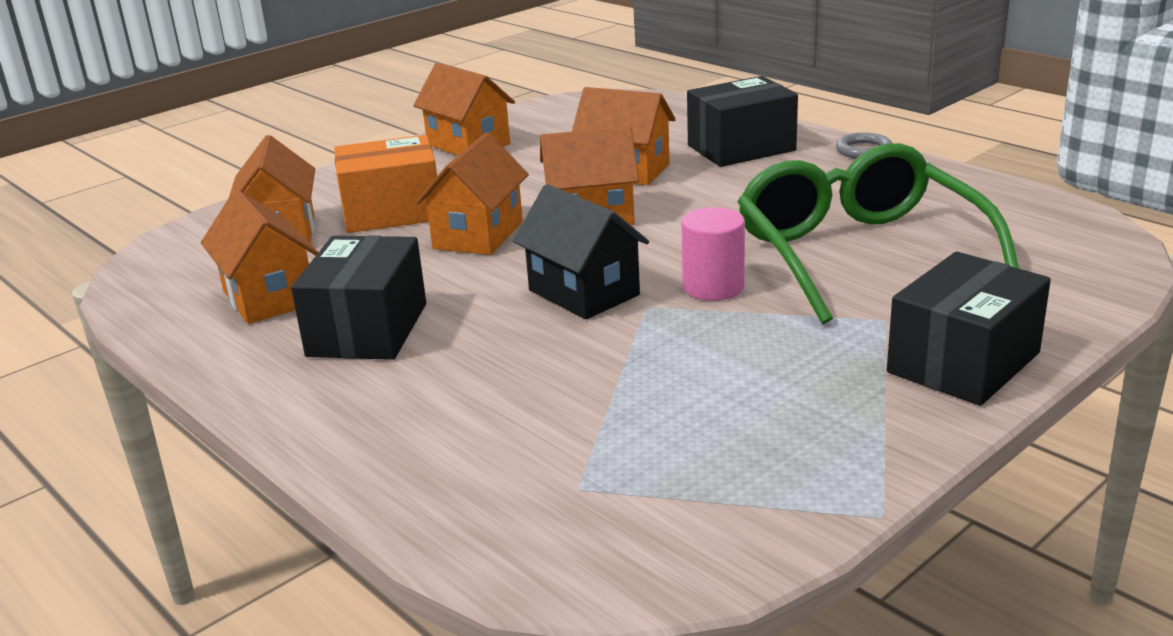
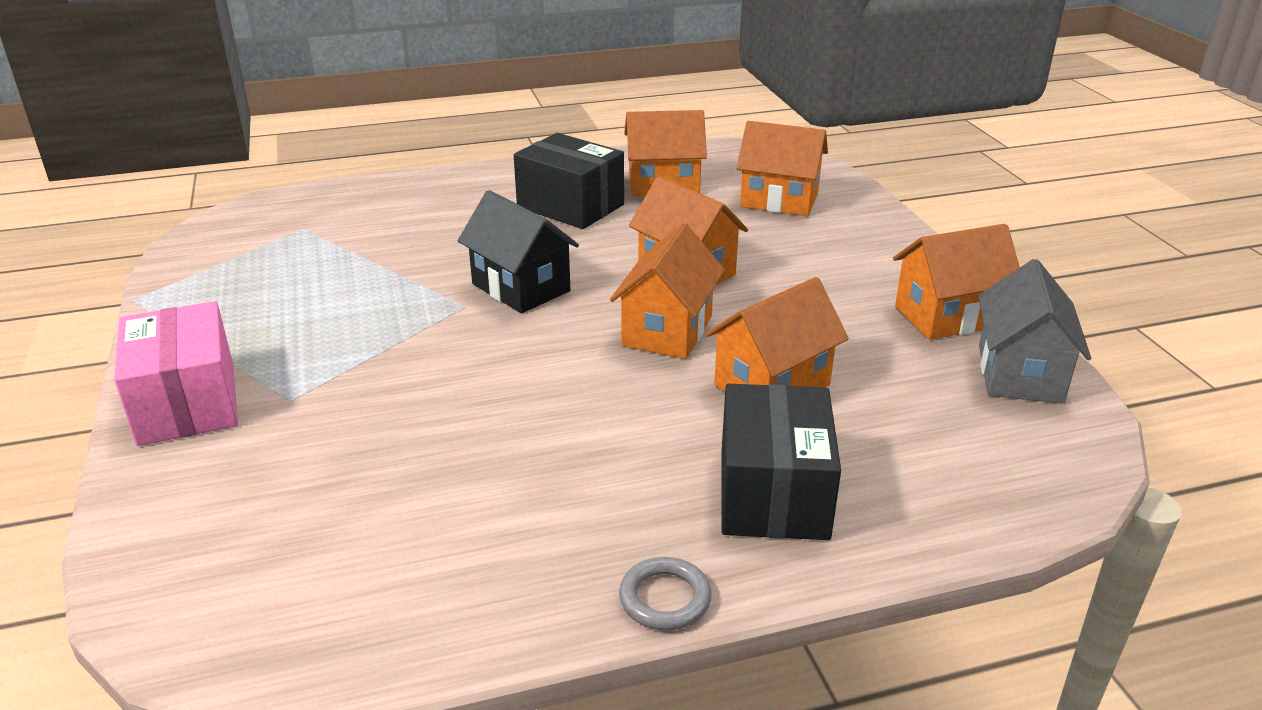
camera: 115 degrees right, 5 degrees up
orange box [334,135,437,233] -> none
black house [513,184,649,319] -> black house turned 60 degrees clockwise [458,190,579,313]
pink cylinder [681,207,745,301] -> none
green glasses [737,143,1019,324] -> none
black box [887,251,1051,406] -> pink box [114,301,238,446]
none -> grey house [978,259,1091,403]

